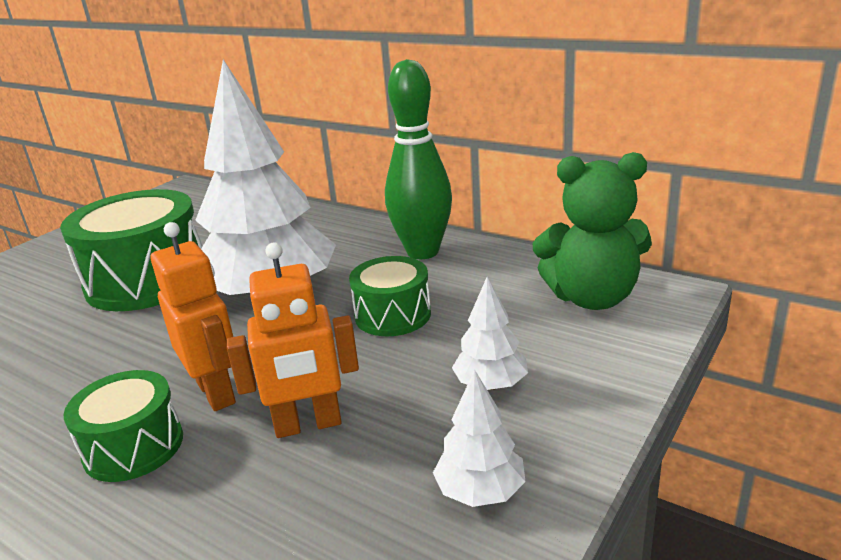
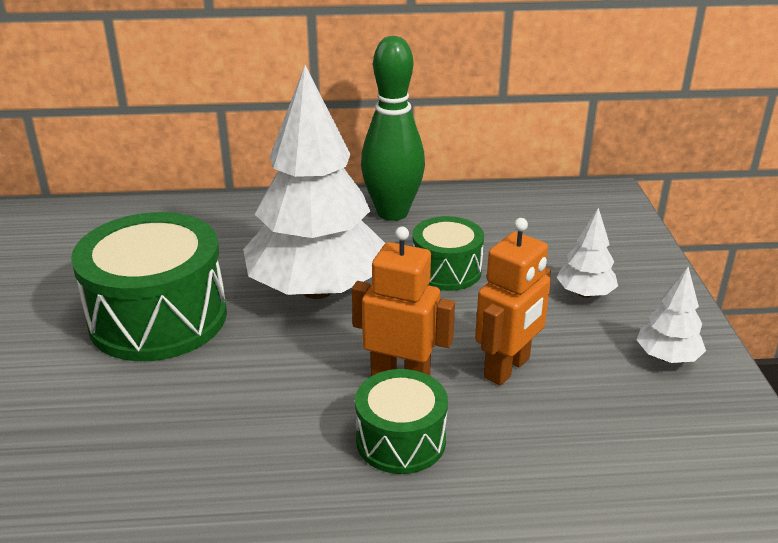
camera: 40 degrees left, 5 degrees up
green teddy bear [533,152,652,310] -> none

